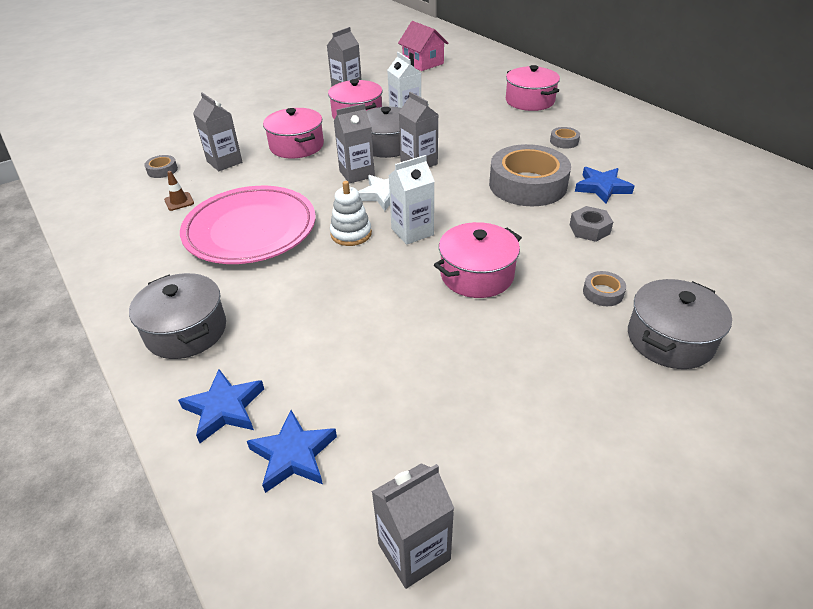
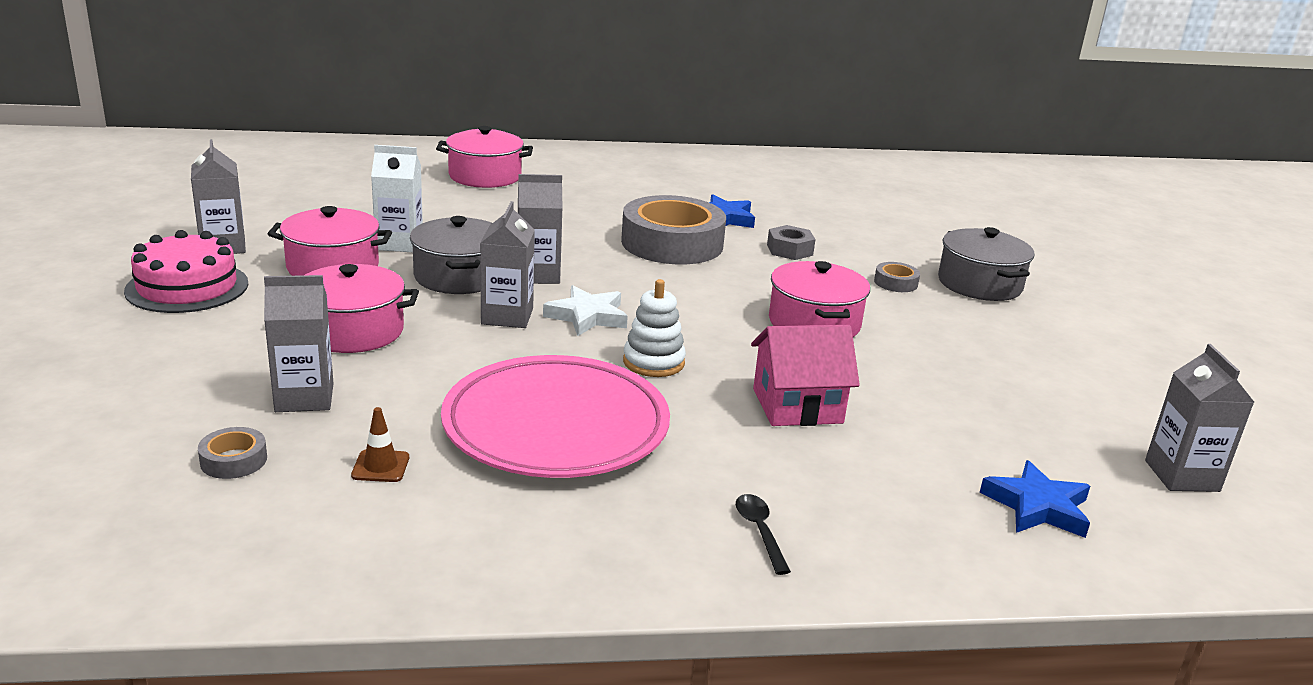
camera: 65 degrees left, 15 degrees down
grey pot [129,273,226,359] -> black spoon [736,494,791,575]
blue star [178,369,264,443] -> none
white carton [389,155,435,245] -> none
pink house [398,21,448,71] -> pink house moved to [751,325,860,426]
grey tape [550,127,580,148] -> none
none -> pink cake [124,230,249,313]

